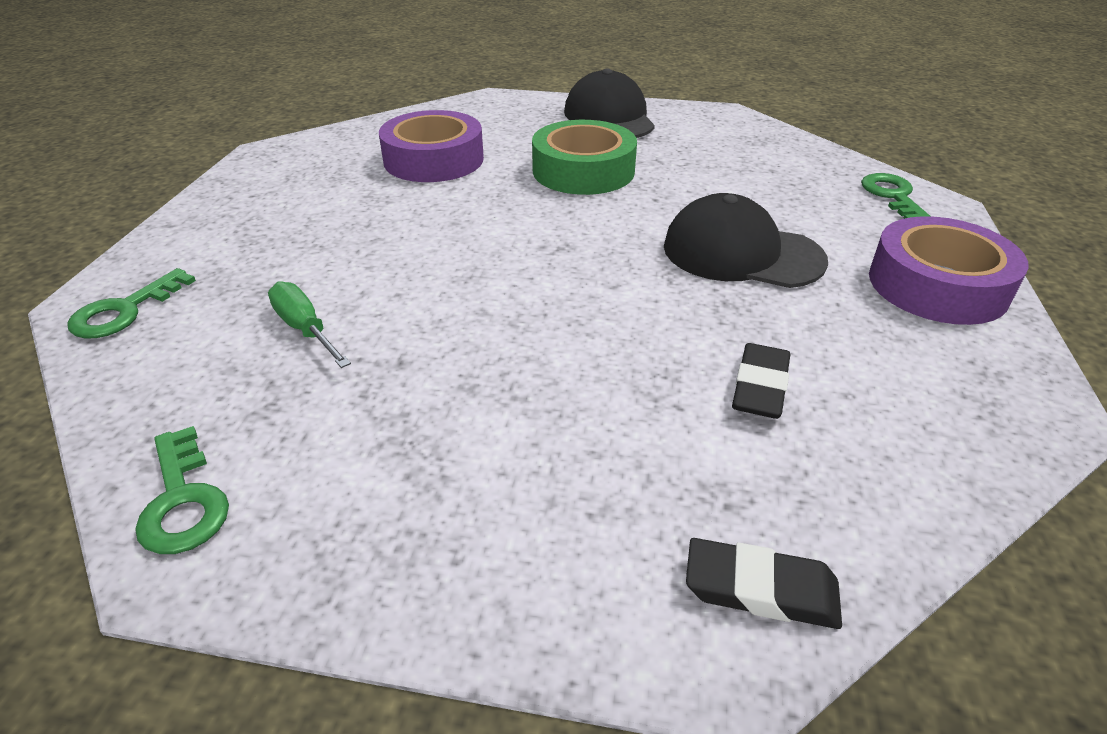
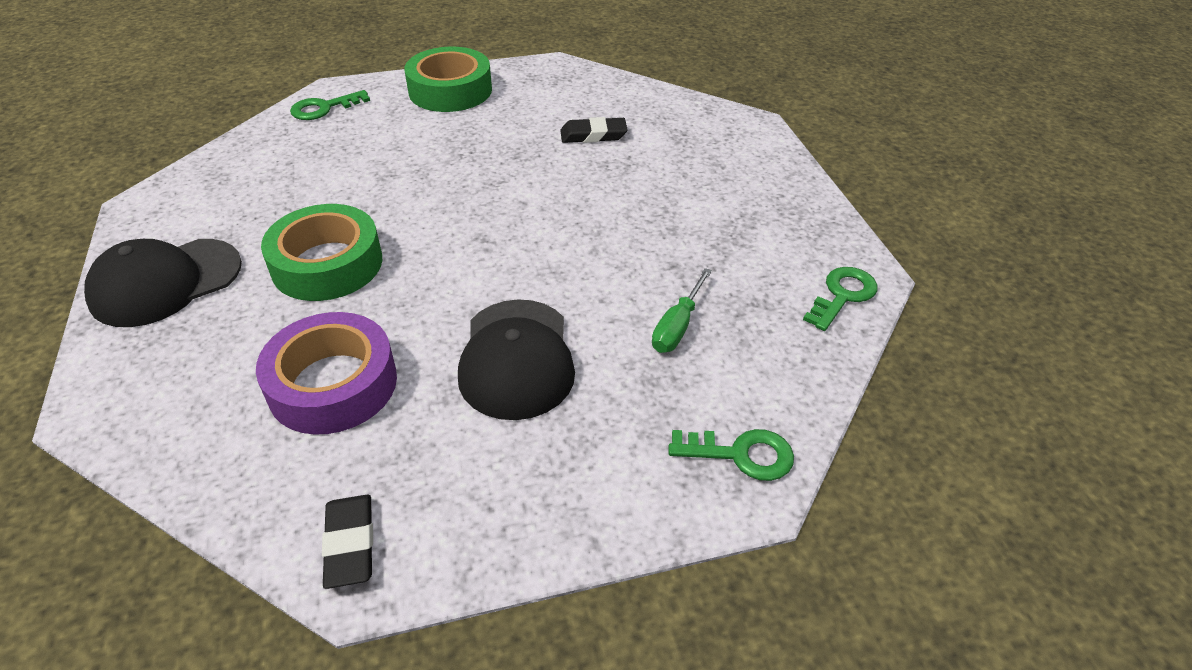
camera: 115 degrees left, 5 degrees up
black cap [664,193,828,288] -> black cap moved to [458,299,575,420]
black eraser [686,538,842,629] -> black eraser moved to [322,495,373,589]
purple tape [869,216,1029,325] -> green tape [405,47,492,112]

